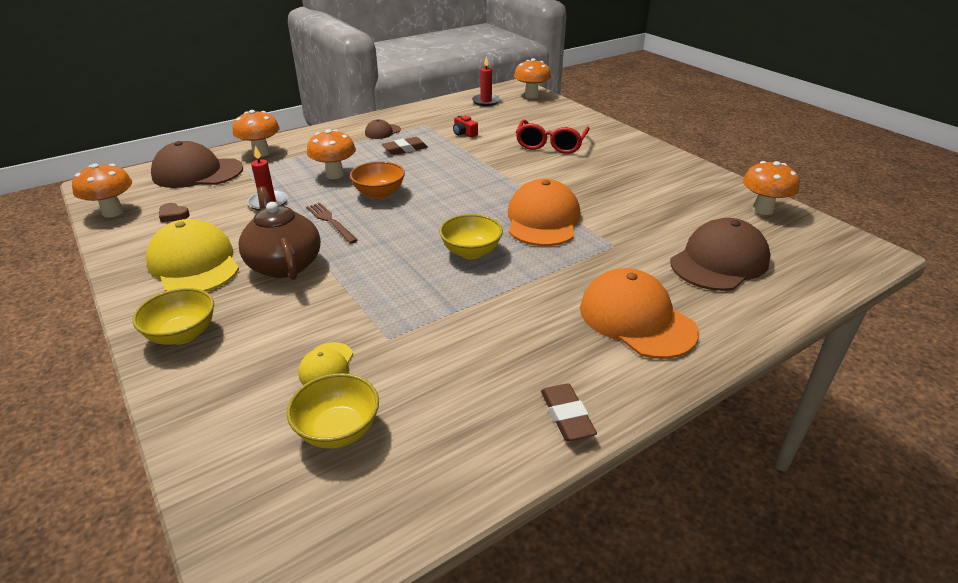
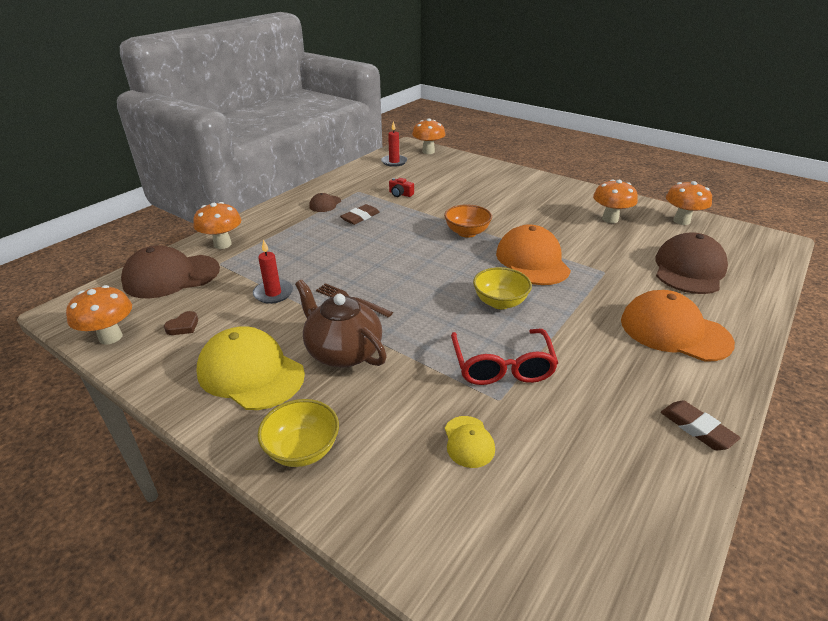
camera: 20 degrees left, 0 degrees up
brown heart [159,203,190,222] -> brown heart turned 60 degrees counterclockwise [164,311,198,335]
yellow bowl [287,373,379,449] -> none
orange mushroom [307,129,356,179] -> orange mushroom moved to [593,179,638,223]
orange bowl [350,161,405,199] -> orange bowl moved to [444,204,492,238]
red glasses [516,120,590,154] -> red glasses moved to [451,329,558,385]

